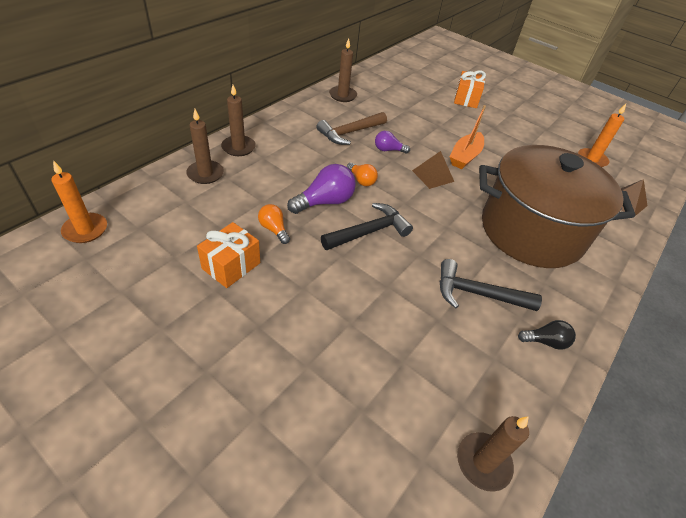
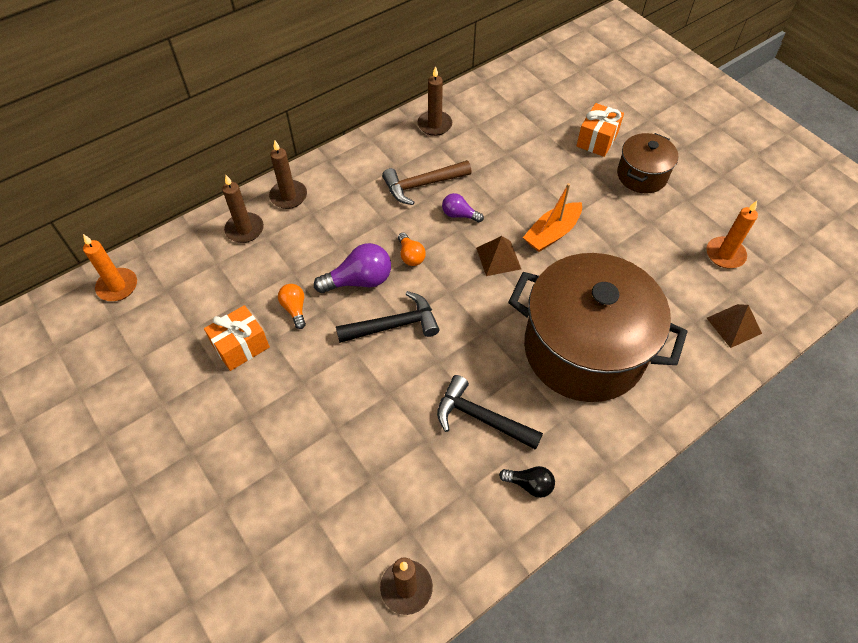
camera: 20 degrees right, 10 degrees up
none -> brown pot [617,133,678,193]

